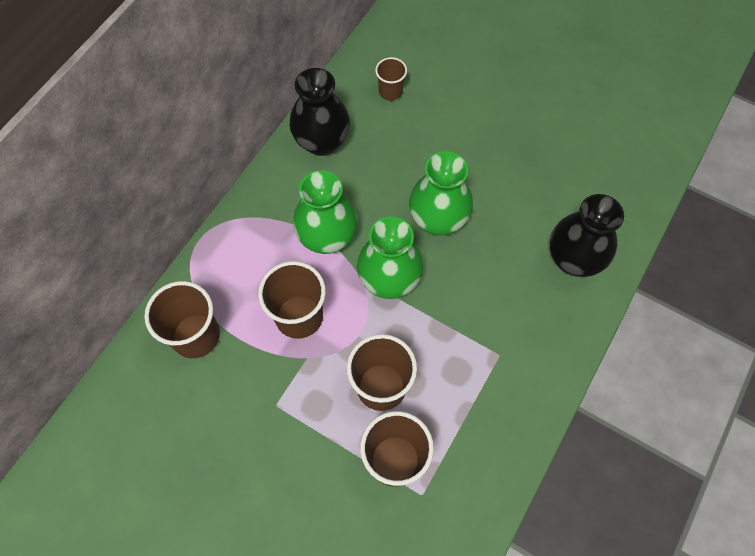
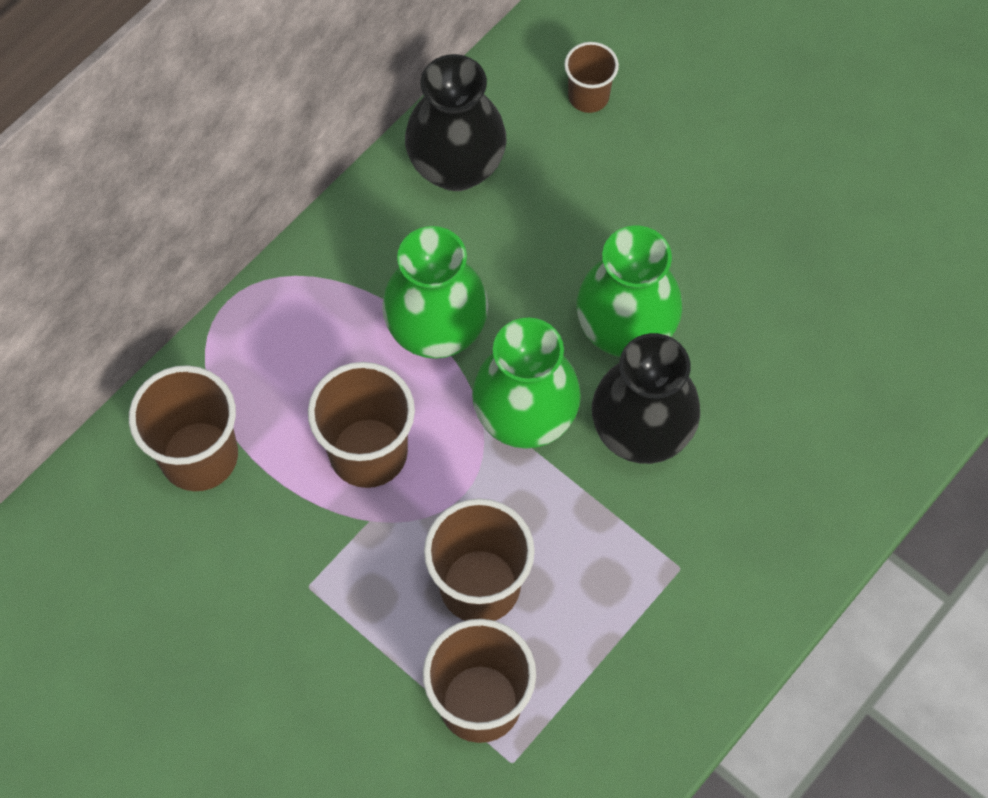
camera: 10 degrees right, 0 degrees up
black vase [550,194,624,277] -> black vase moved to [592,333,700,464]

